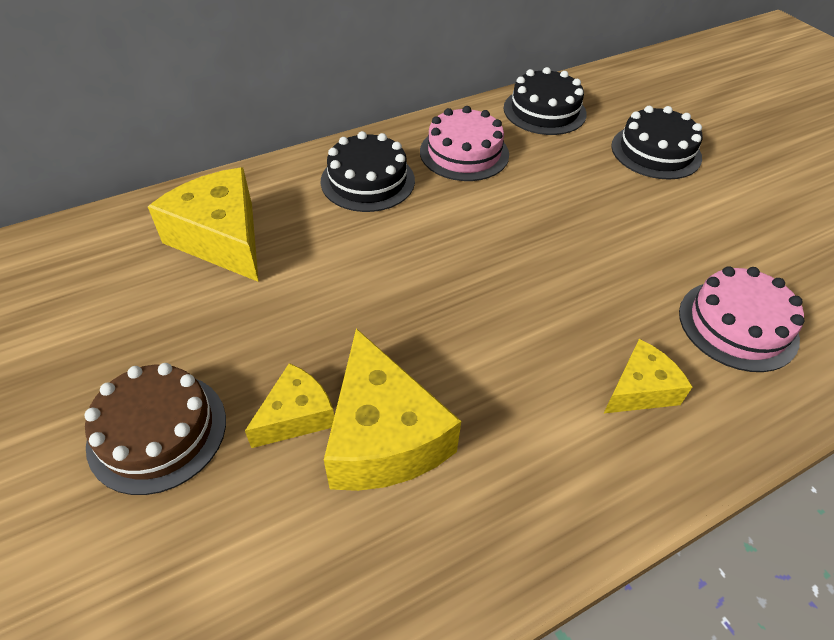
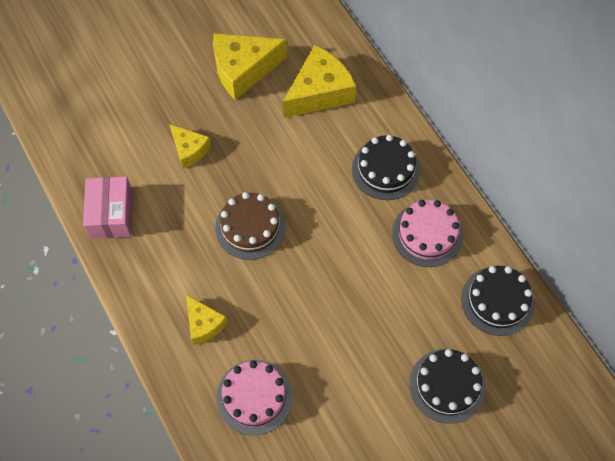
camera: 90 degrees right, 15 degrees up
brown cake [84,363,226,495] -> brown cake moved to [215,192,286,260]
yellow cheese [324,328,461,491] -> yellow cheese moved to [213,33,287,100]
none -> pink box [83,176,133,239]

